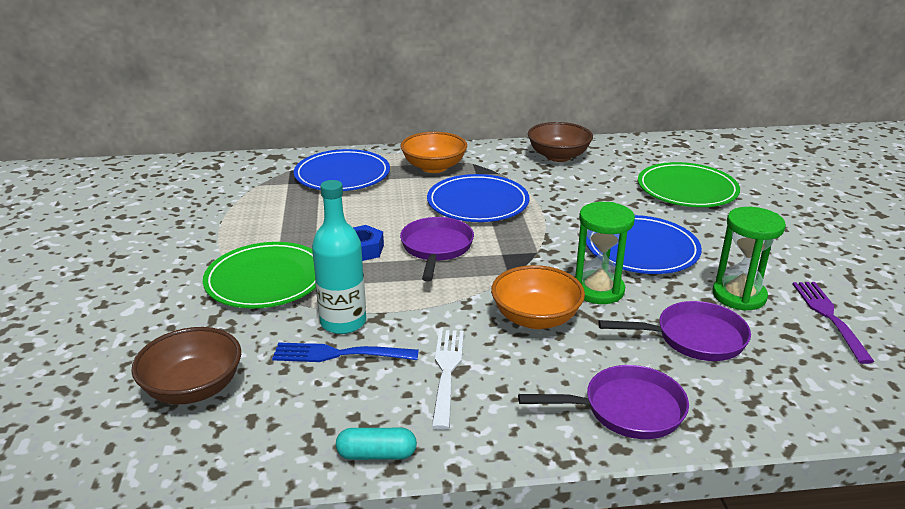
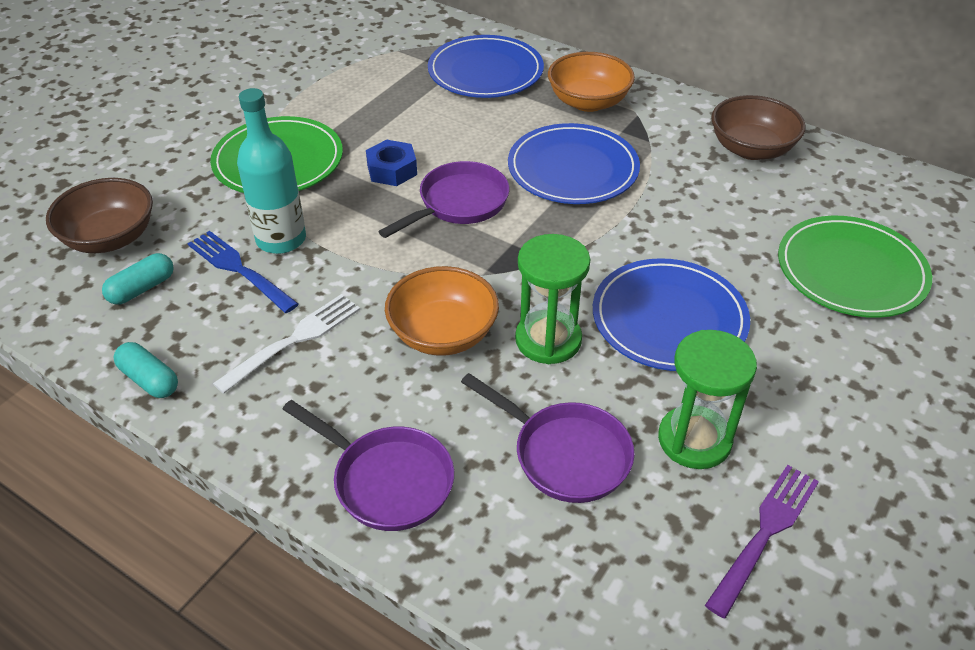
camera: 40 degrees right, 15 degrees up
none -> turquoise capsule [102,253,174,305]

